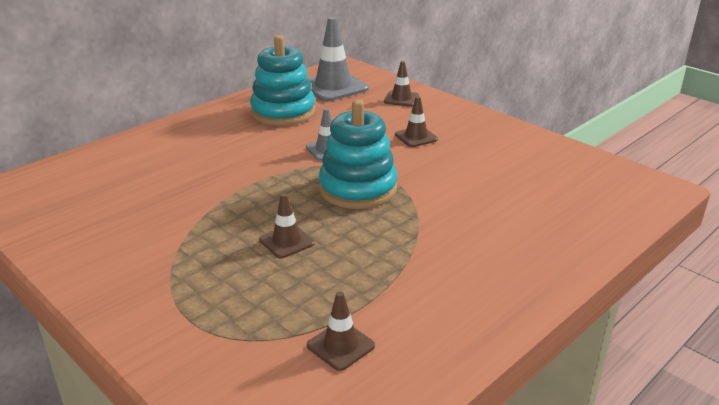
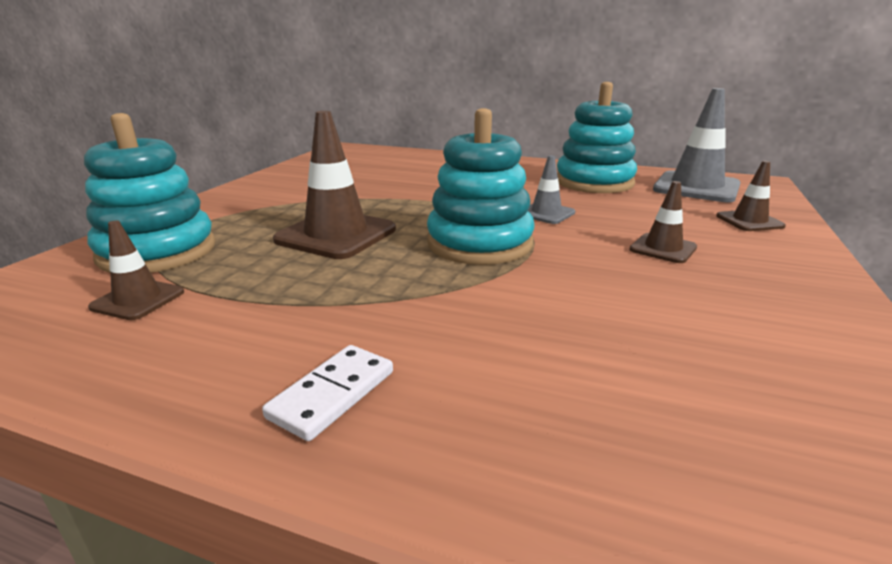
camera: 65 degrees right, 5 degrees down
brown traffic cone [259,193,314,258] -> brown traffic cone [273,111,396,259], size x1.86
none -> turquoise stacking toy [84,113,215,273]
none -> white domino [262,345,393,441]

